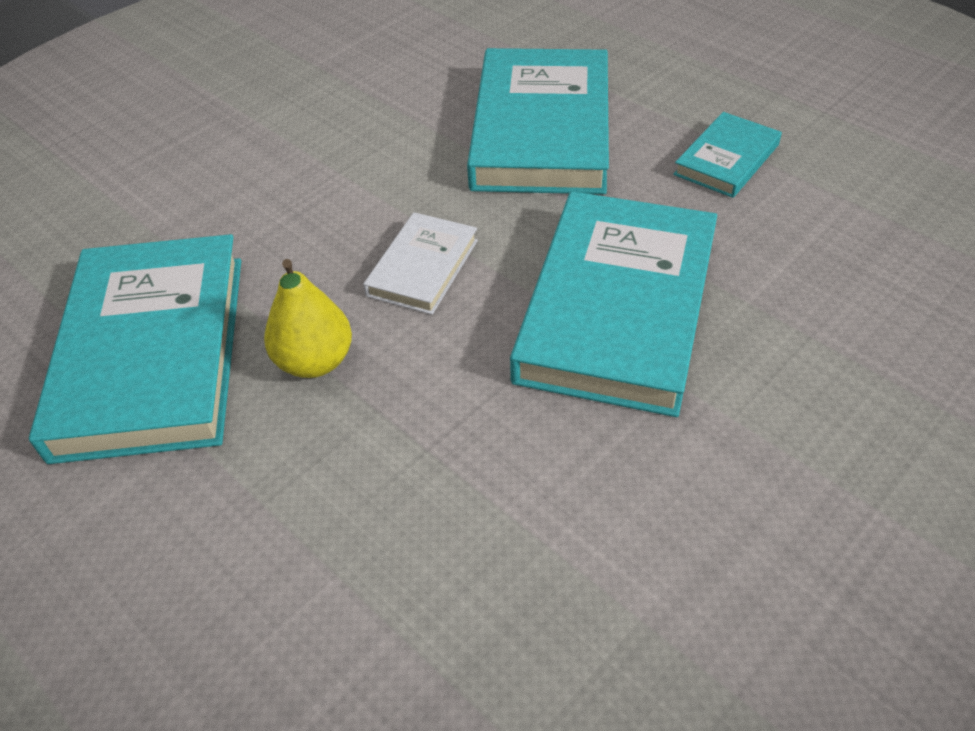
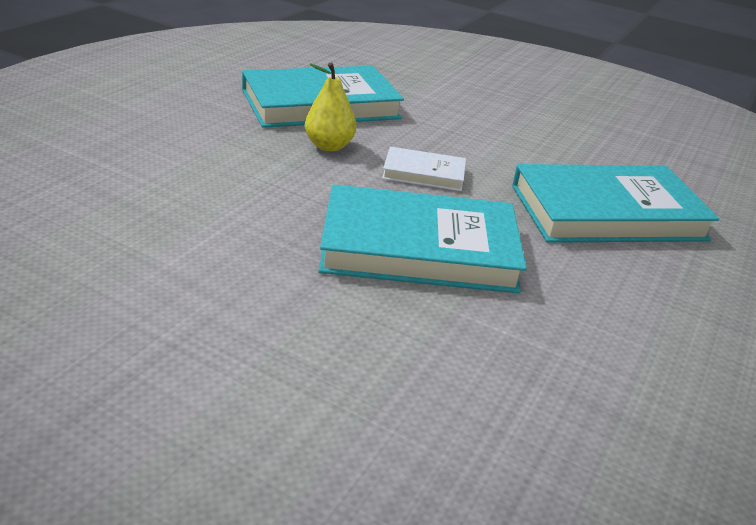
camera: 70 degrees right, 15 degrees down
turquoise book [673,112,782,198] -> none

